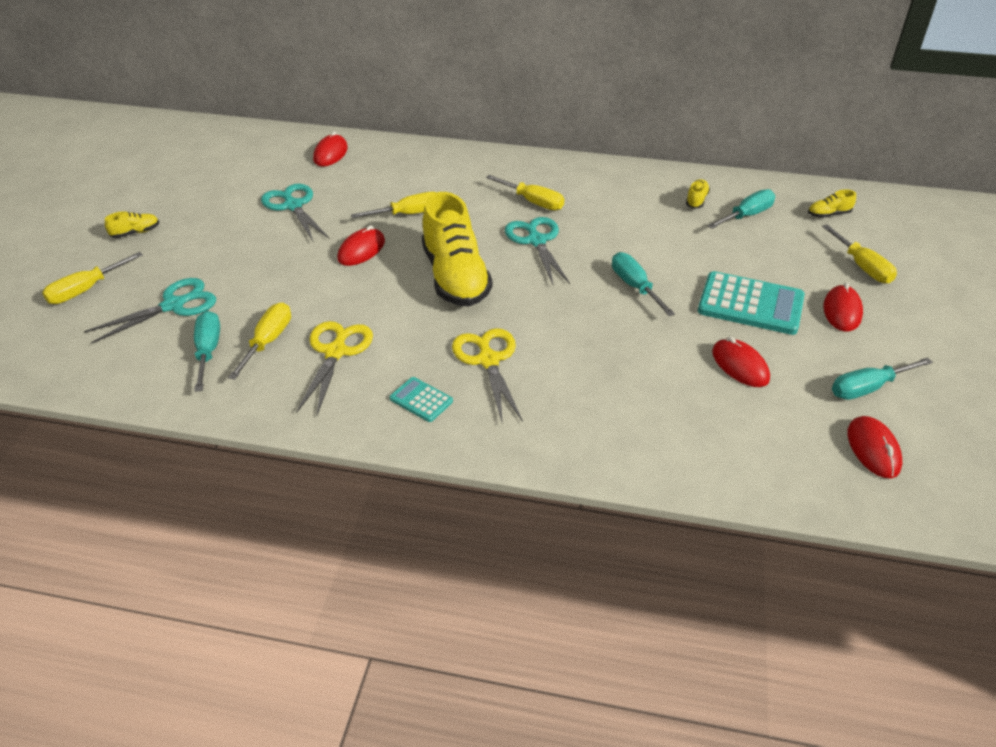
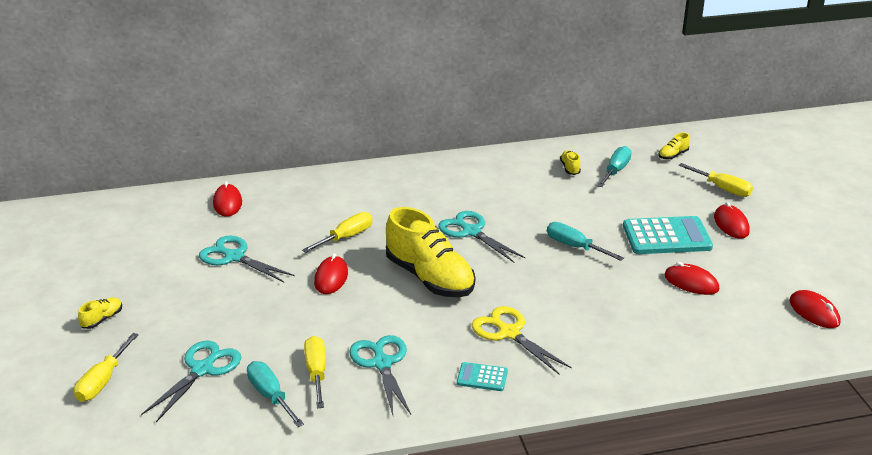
camera: 25 degrees left, 10 degrees down
yellow scissors [296,321,373,415] -> turquoise scissors [349,335,411,415]
yellow screwdriver [486,175,564,211] -> none
turquoise screwdriver [832,358,933,400] -> none

